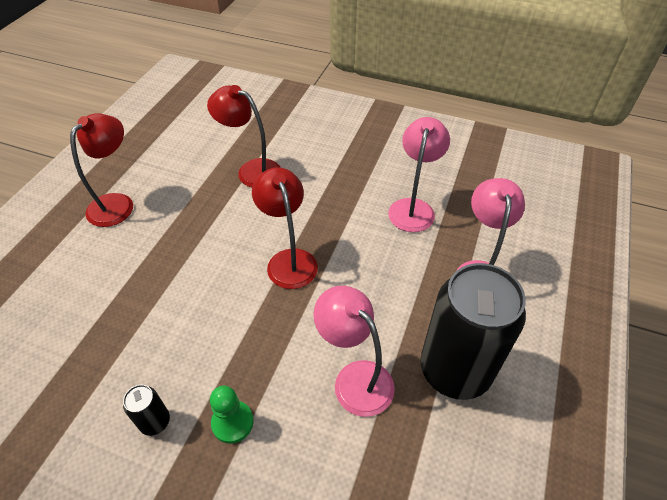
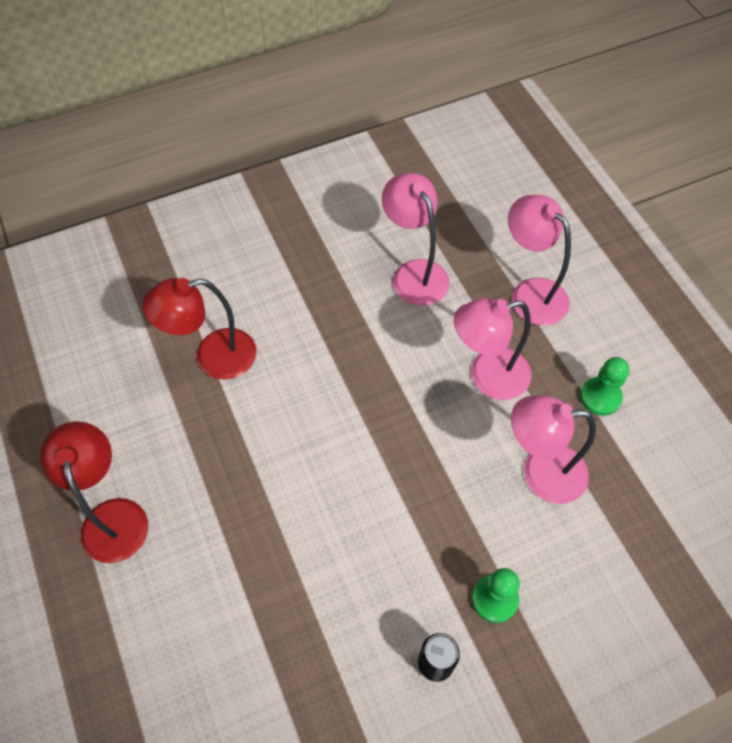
camera: 45 degrees left, 10 degrees up
red lamp [252,167,318,289] -> none
black can [420,263,526,400] -> green pawn [580,357,629,416]
none -> pink lamp [454,298,532,400]

